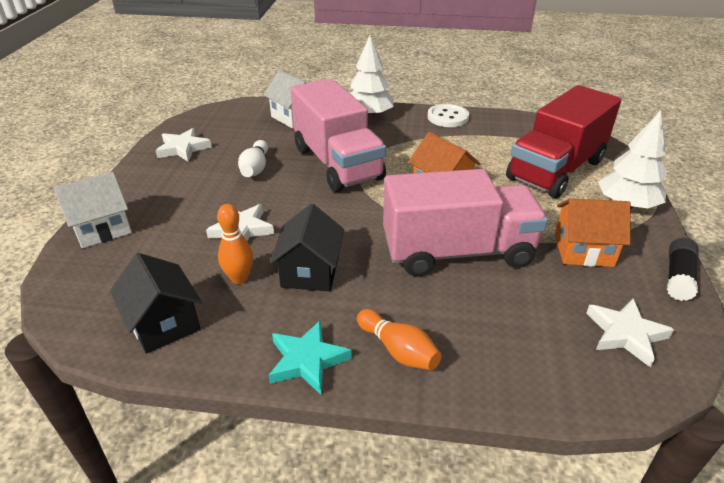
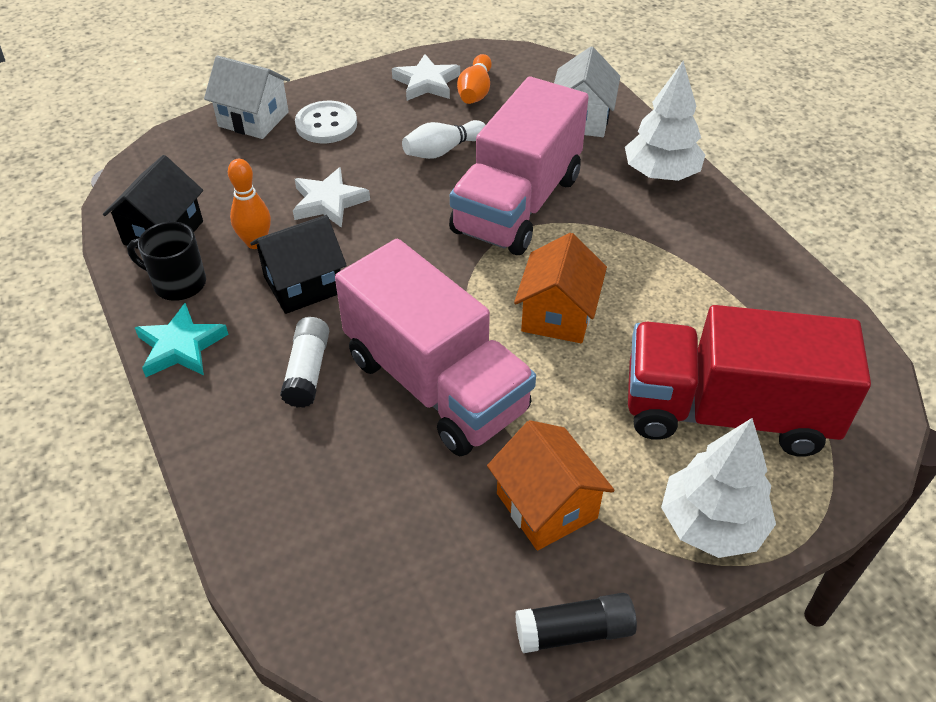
camera: 55 degrees right, 10 degrees up
orange bowling pin [357,309,442,370] -> orange bowling pin moved to [457,54,492,104]
white button [427,104,469,127] -> white button moved to [295,101,357,143]
white star [586,299,674,367] -> none
none -> black mug [127,222,206,301]
none -> white glue stick [280,317,329,408]

